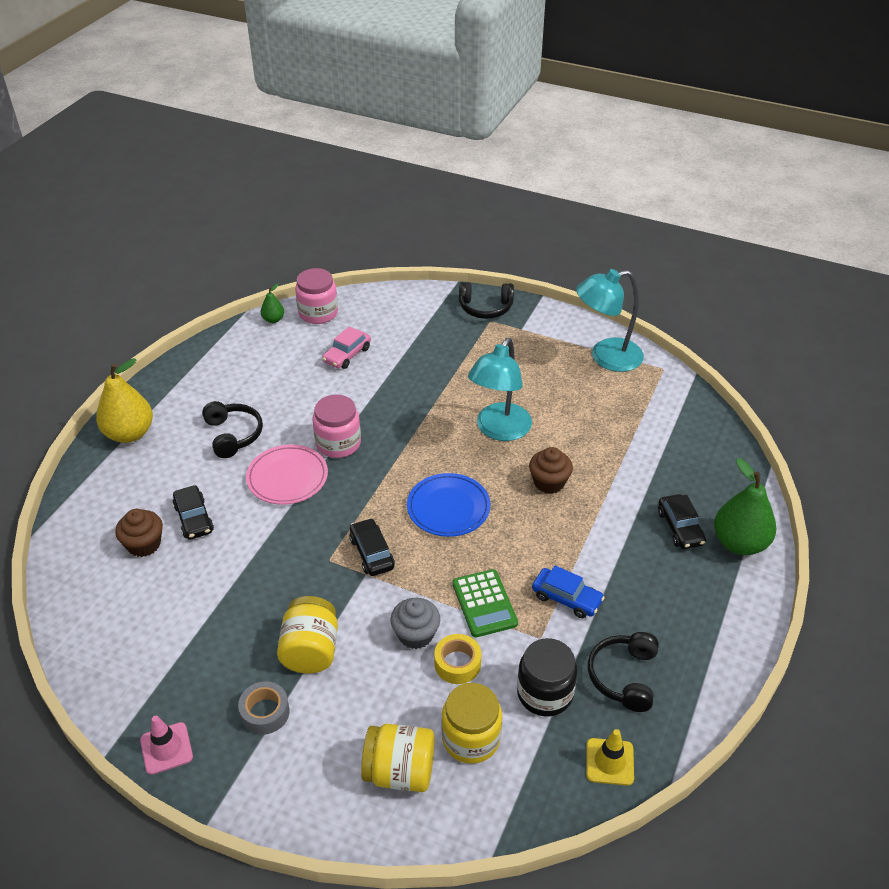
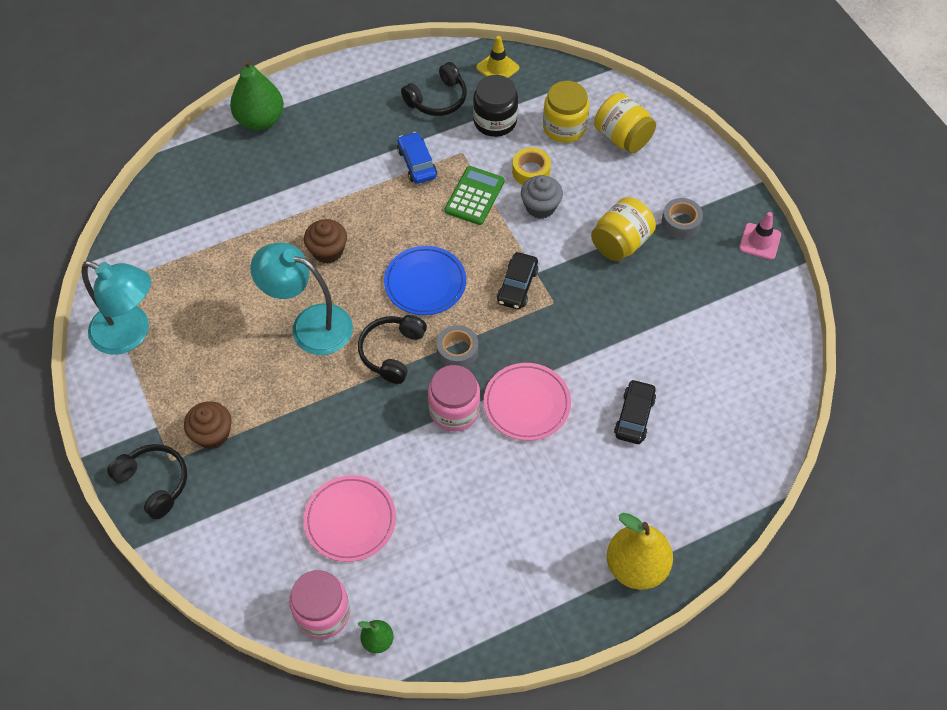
camera: 140 degrees left, 15 degrees up
brown cupcake [115,509,163,557] -> brown cupcake moved to [184,401,232,449]
black headphones [202,401,263,458] -> black headphones moved to [358,315,427,384]
pink car [322,326,371,369] -> pink plate [303,475,396,562]
turquoise lamp [468,338,532,441] -> turquoise lamp turned 135 degrees counterclockwise [250,242,353,355]
black car [658,494,706,549] -> none
none -> grey tape [436,325,478,368]

